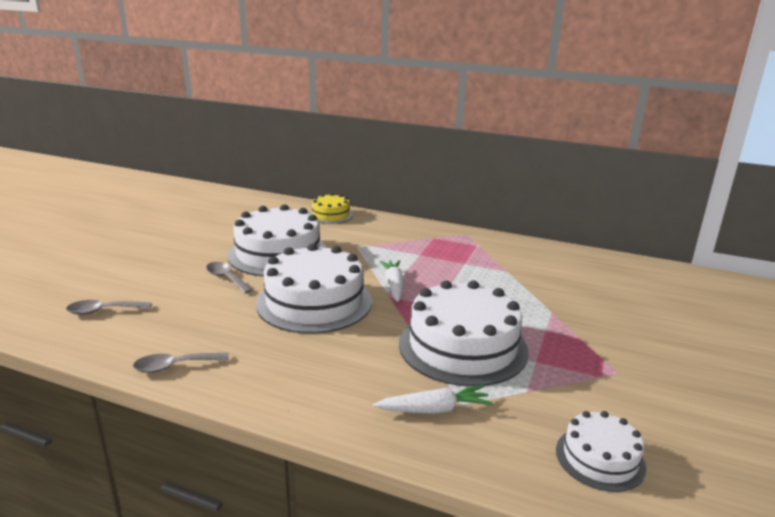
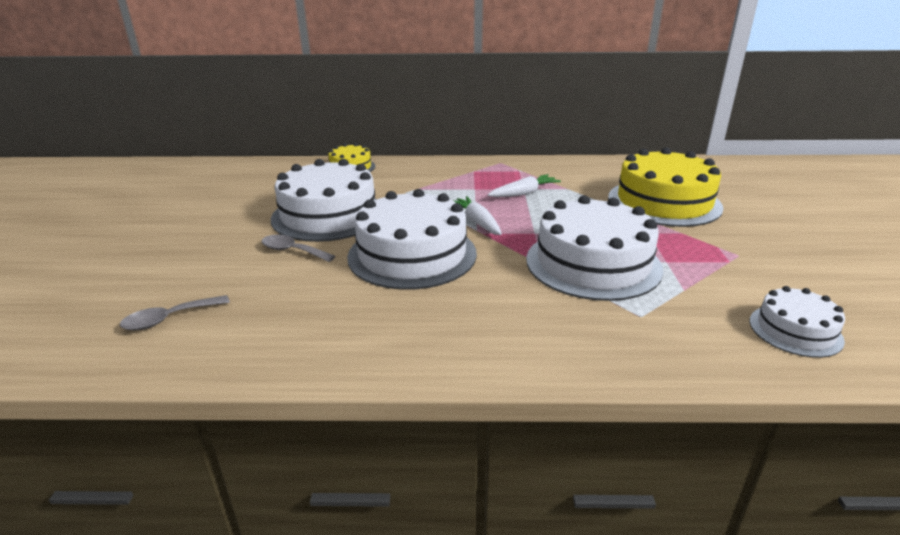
camera: 20 degrees left, 5 degrees up
grey spoon [133,353,229,373] -> none
white carrot [373,385,493,414] -> white carrot moved to [488,174,561,197]
none -> yellow cake [608,148,724,227]

